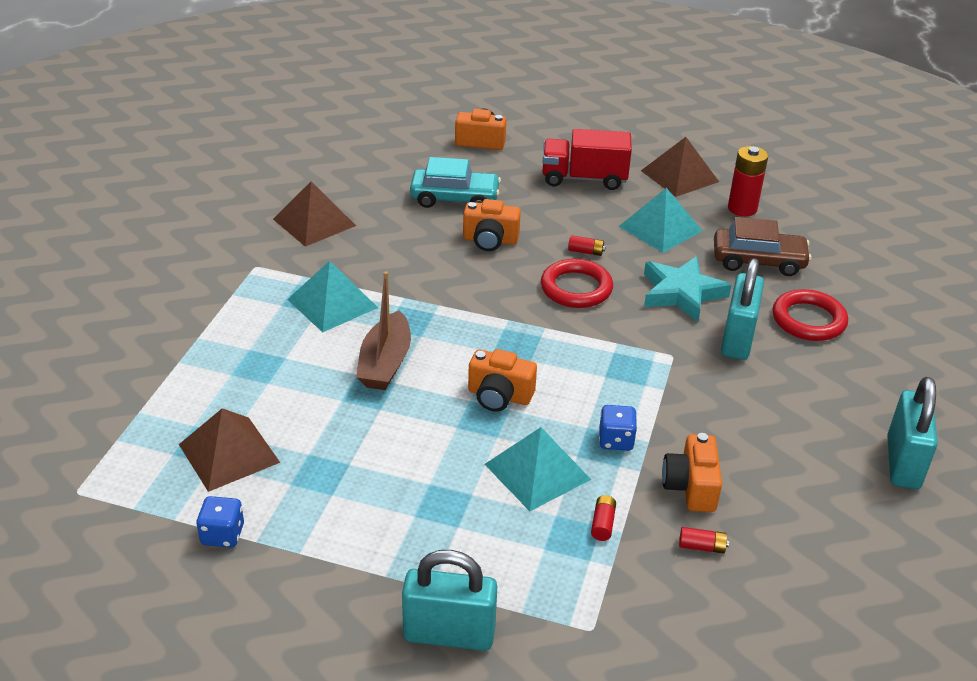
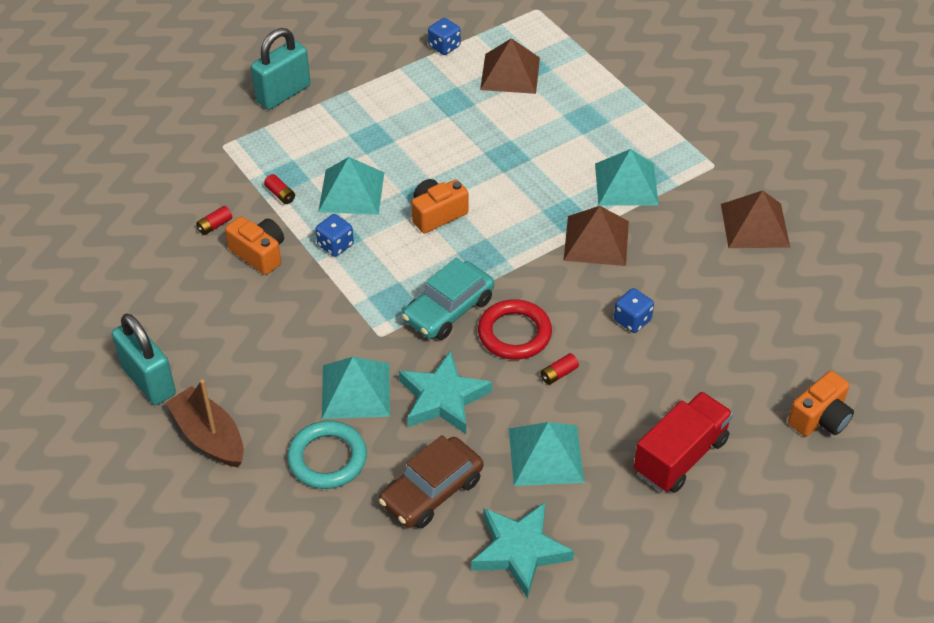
camera: 130 degrees right, 10 degrees up
brown boat [356,271,411,390] -> brown boat moved to [165,379,244,467]
turquoise car [410,157,501,208] -> turquoise car moved to [402,258,494,340]
orange camera [463,199,521,251] -> blue dice [614,288,654,333]
brown pyramid [641,137,719,197] -> brown pyramid moved to [563,206,629,266]
turquoise padlock [721,258,764,360] -> turquoise pyramid [322,357,390,419]
red battery [728,146,768,216] -> turquoise star [471,503,574,599]
red ring [772,289,848,341] -> turquoise ring [287,421,367,489]

